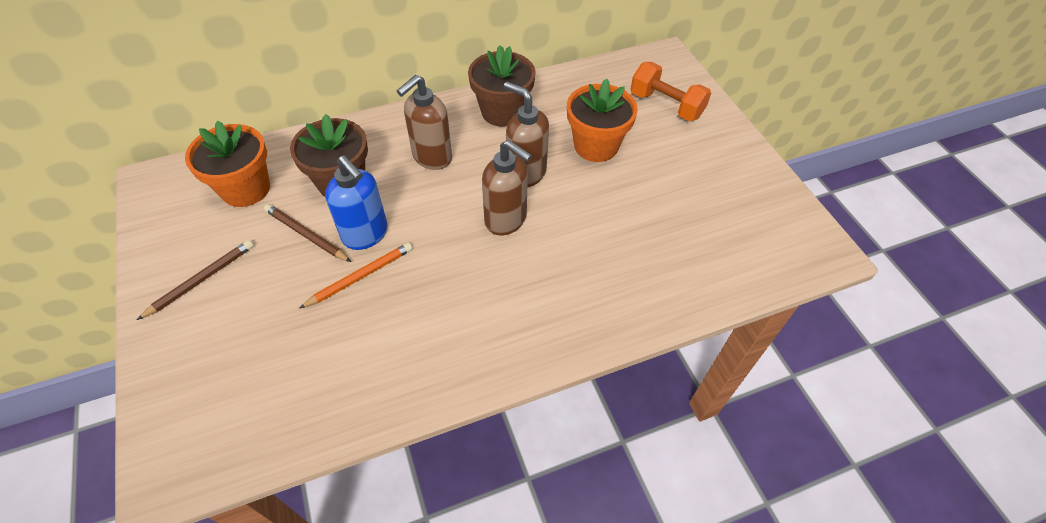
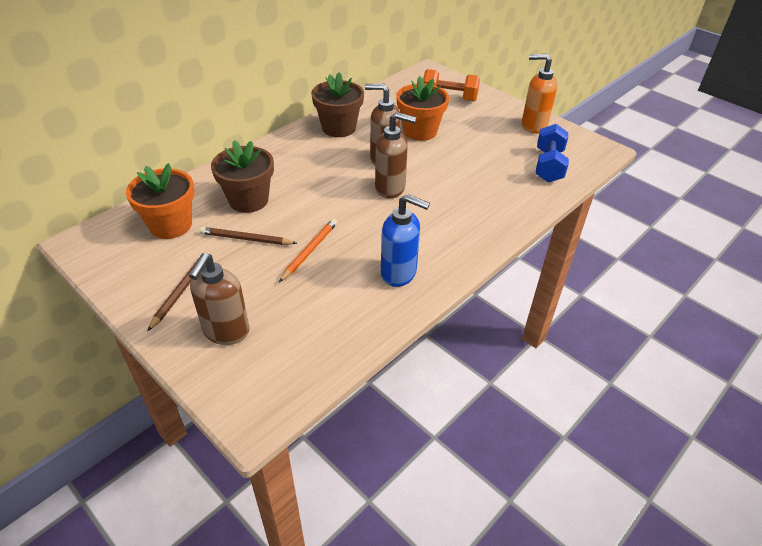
camera: 25 degrees left, 10 degrees down
blue soap dispenser [325,155,388,250] -> blue soap dispenser moved to [381,194,430,287]
brown soap dispenser [397,75,452,170] -> brown soap dispenser moved to [189,253,249,345]
none -> orange soap dispenser [522,54,557,134]
none -> blue dumbbell [536,124,569,183]

